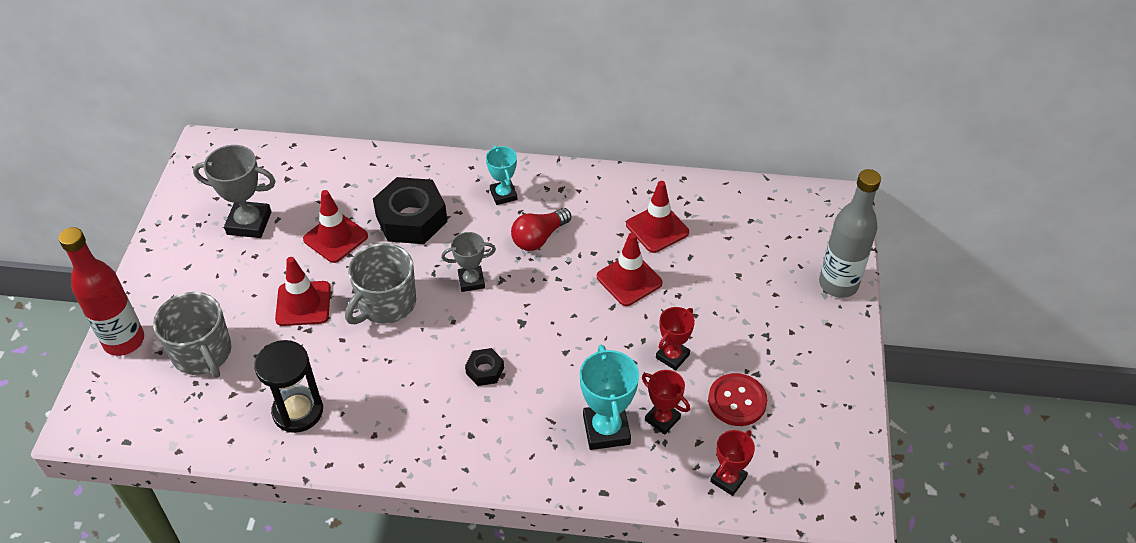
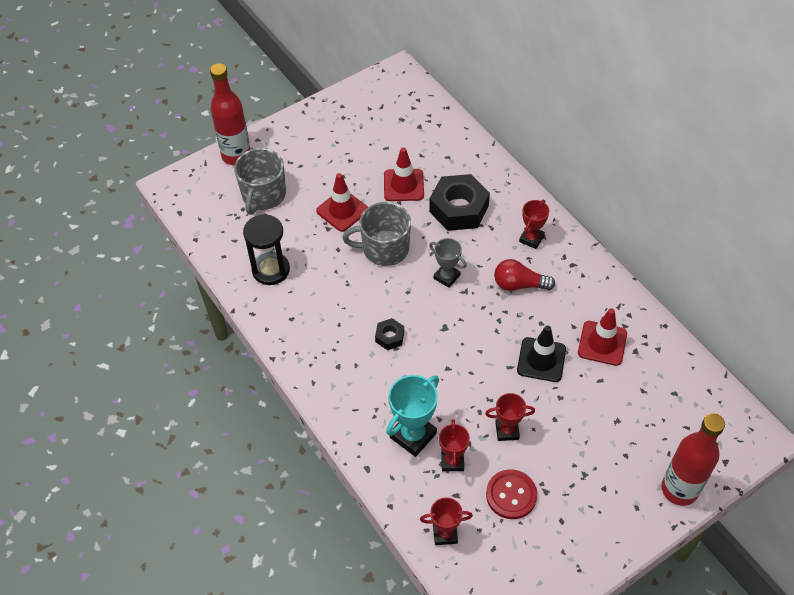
camera: 50 degrees right, 5 degrees up
grey trophy [193,145,276,238] -> none
turquoise trophy [486,146,517,205] -> red trophy [519,200,549,249]
red traffic cone [597,233,663,306] -> black traffic cone [517,325,566,382]
grey bottle [819,169,881,298] -> red bottle [661,413,725,506]

